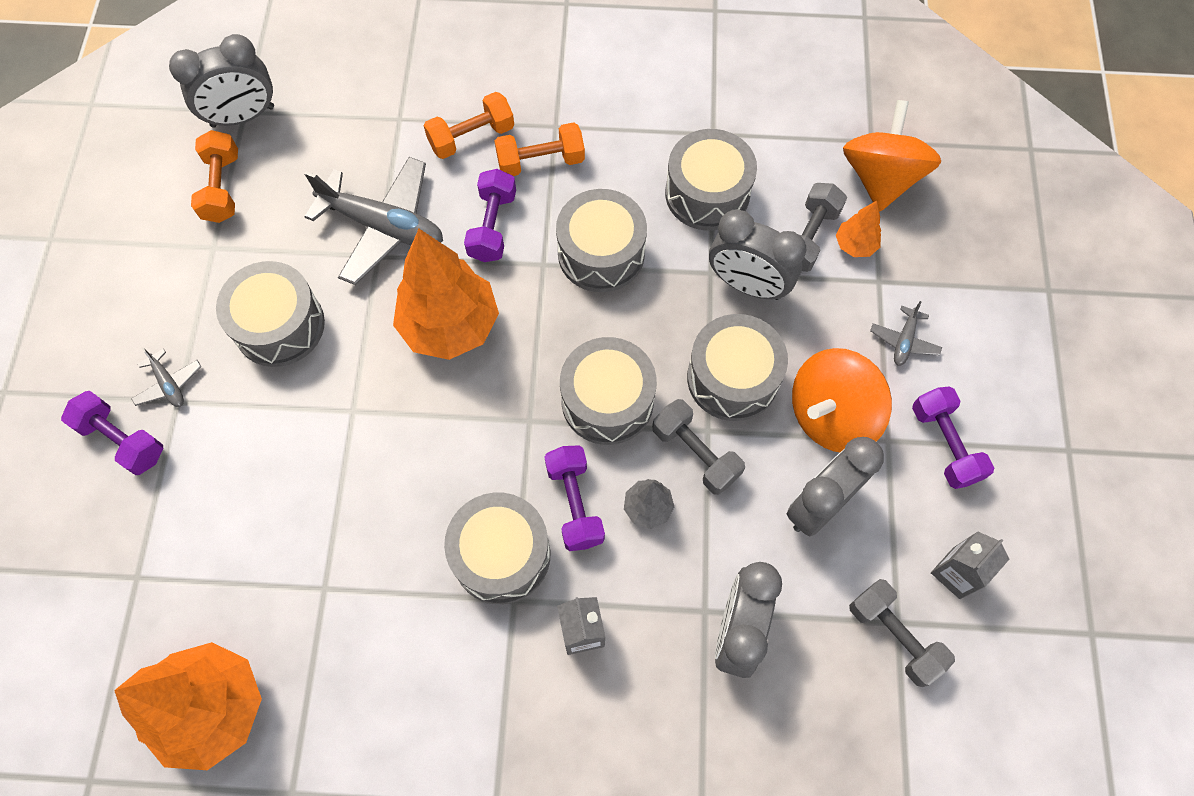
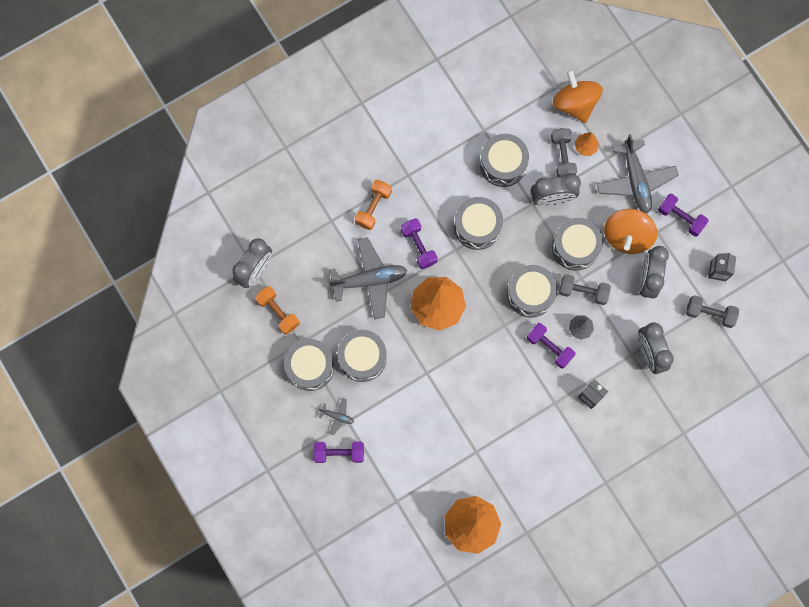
camera: 35 degrees left, 10 degrees up
grey drum [444,493,550,604] -> grey drum moved to [284,339,334,391]
orange dumbbell [495,122,585,176] -> none
grey plane [870,301,942,366] -> grey plane [597,134,678,214], size x2.21

